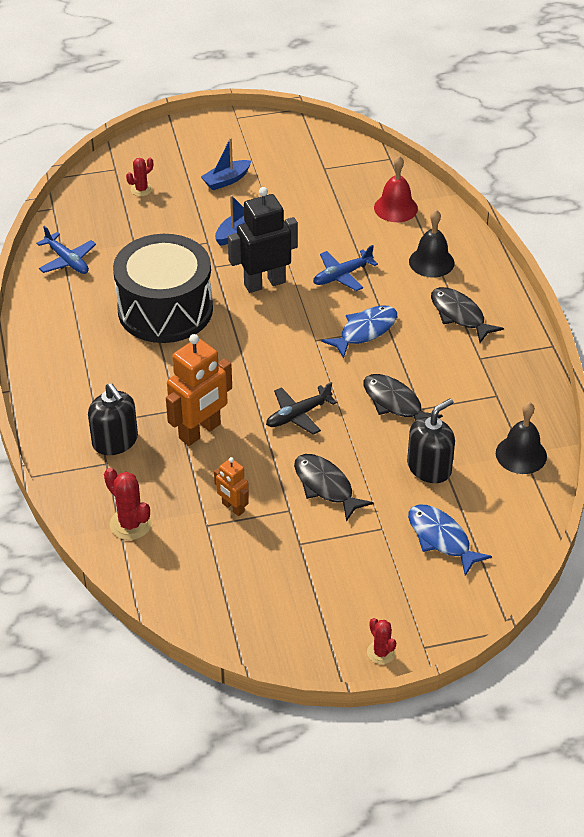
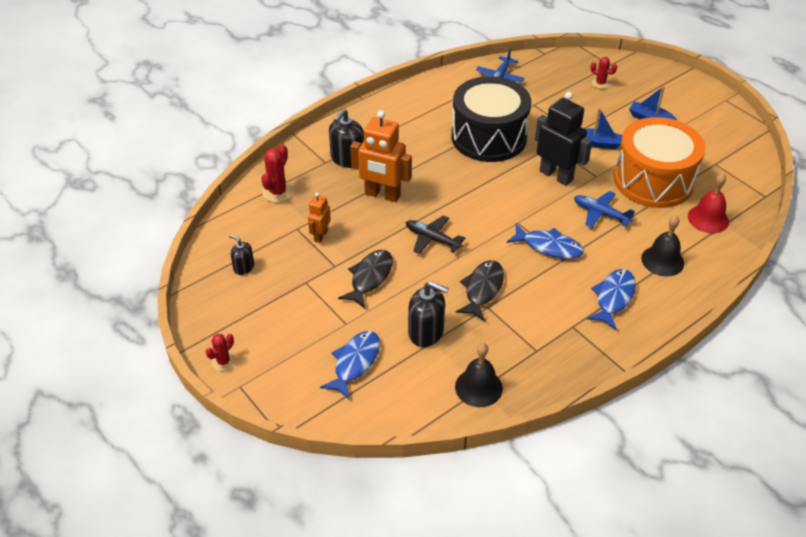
camera: 65 degrees right, 0 degrees up
black fish [431,287,504,343] -> blue fish [587,269,636,330]
none -> black soap dispenser [229,235,254,275]
none -> orange drum [614,117,705,208]

